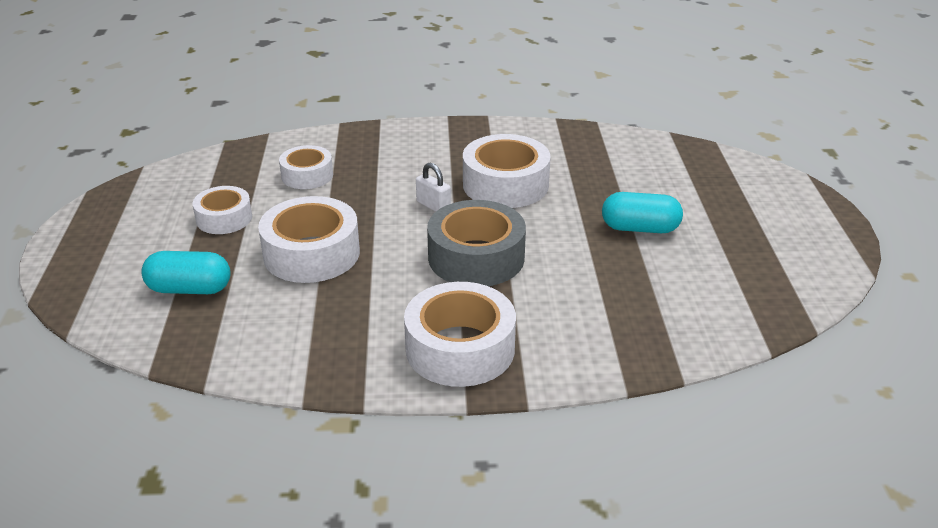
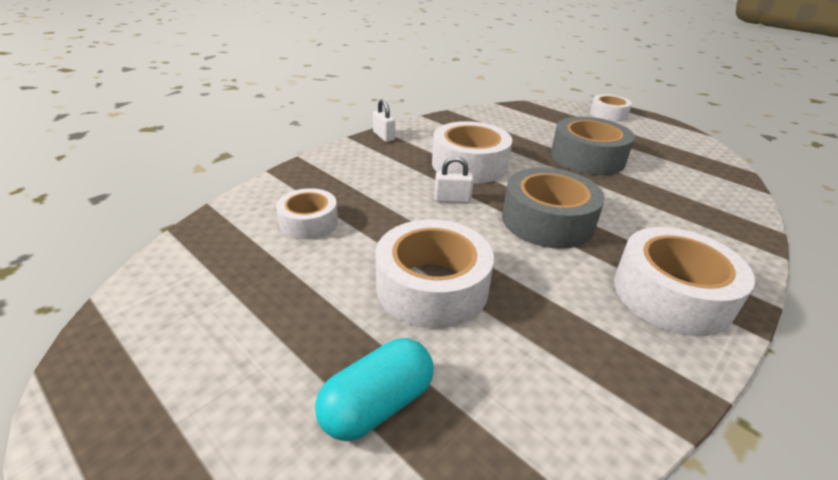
camera: 45 degrees left, 0 degrees up
white tape [193,186,252,234] -> white tape moved to [590,94,632,122]
turquoise capsule [602,192,683,233] -> grey tape [551,117,635,175]
none -> white padlock [373,99,395,142]

